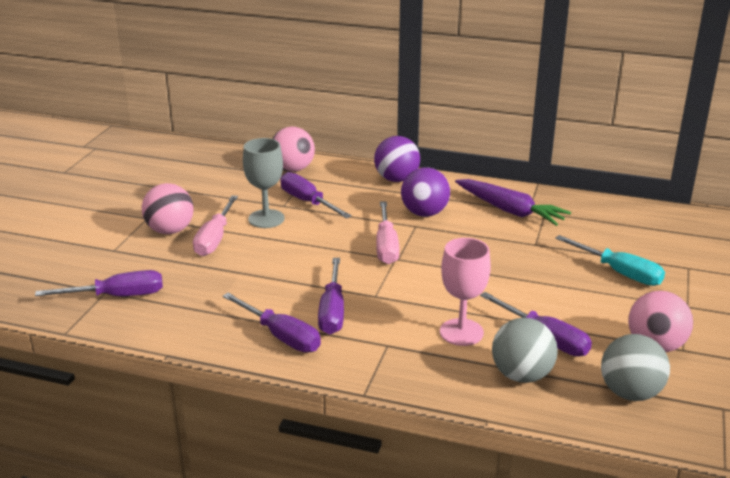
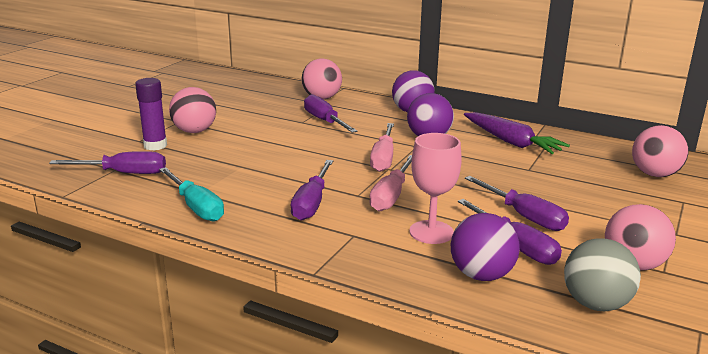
camera: 10 degrees right, 5 degrees down
pink screwdriver [193,195,238,256] -> pink screwdriver moved to [369,155,412,211]
purple screwdriver [222,293,321,352] -> purple screwdriver moved to [465,176,569,231]
grey goblet [243,138,285,228] -> none
grey ball [492,318,558,383] -> purple ball [451,213,520,281]
turquoise screwdriver [555,235,665,286] -> turquoise screwdriver moved to [159,167,224,221]
none -> purple glue stick [135,78,167,151]
none -> pink ball [632,125,688,177]

